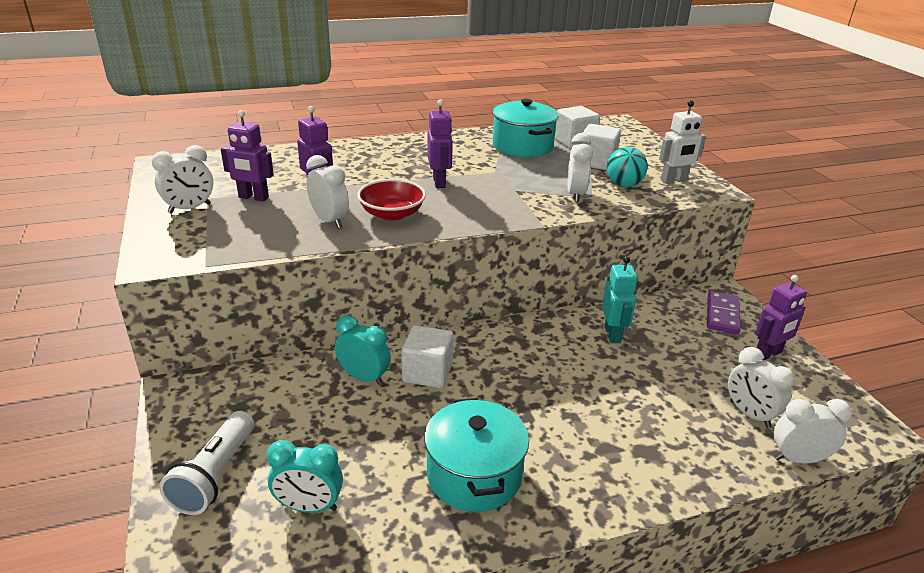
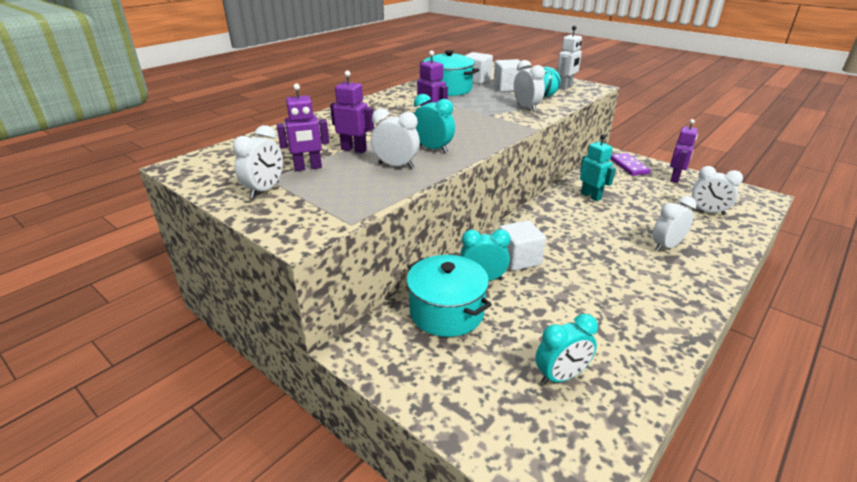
camera: 30 degrees left, 0 degrees up
white flashlight [159,411,254,515] -> none
red bowl [357,179,426,221] -> turquoise clock [414,94,455,153]
turquoise pot [424,398,529,512] -> turquoise pot moved to [407,255,492,337]
white clock [774,399,853,464] -> white clock moved to [652,196,697,252]

